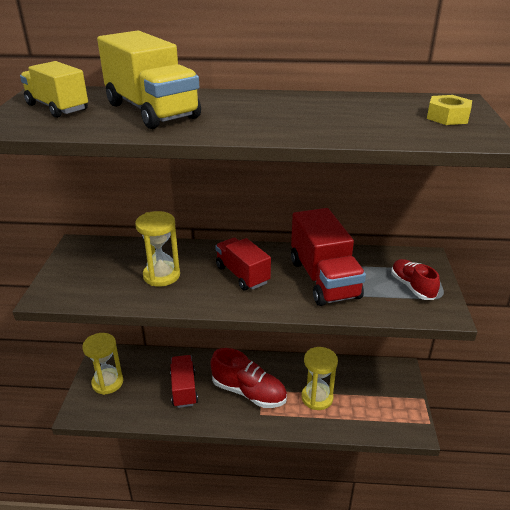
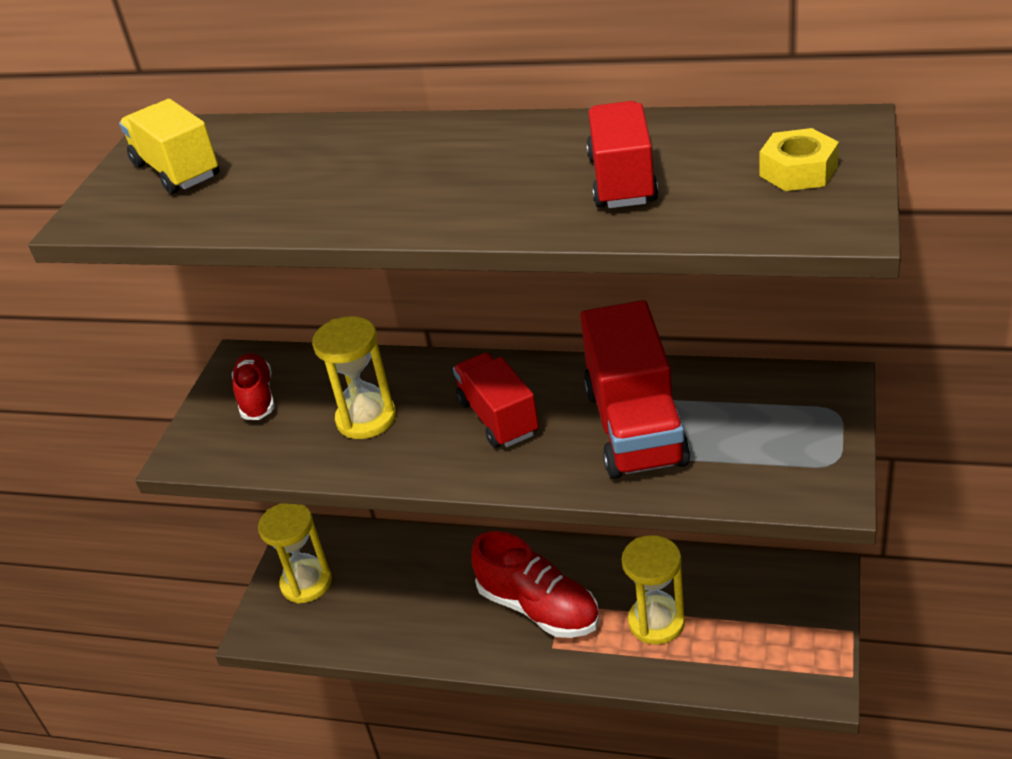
camera: 15 degrees right, 5 degrees up
yellow truck [97,31,201,129] -> none
red truck [170,355,198,408] -> red truck moved to [586,101,658,208]
red shoe [391,259,440,300] -> red shoe moved to [232,353,275,420]

